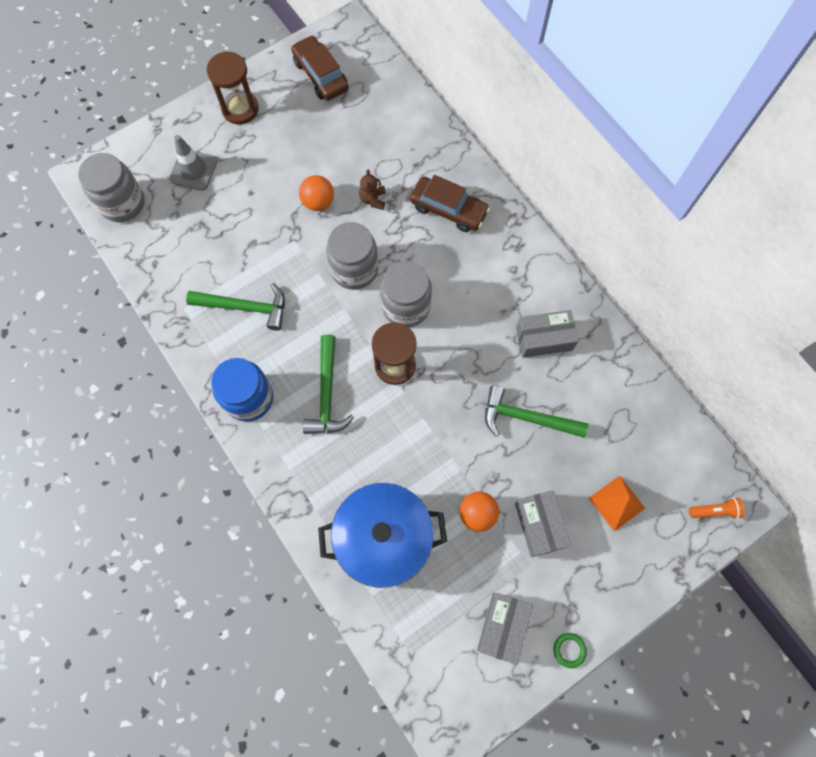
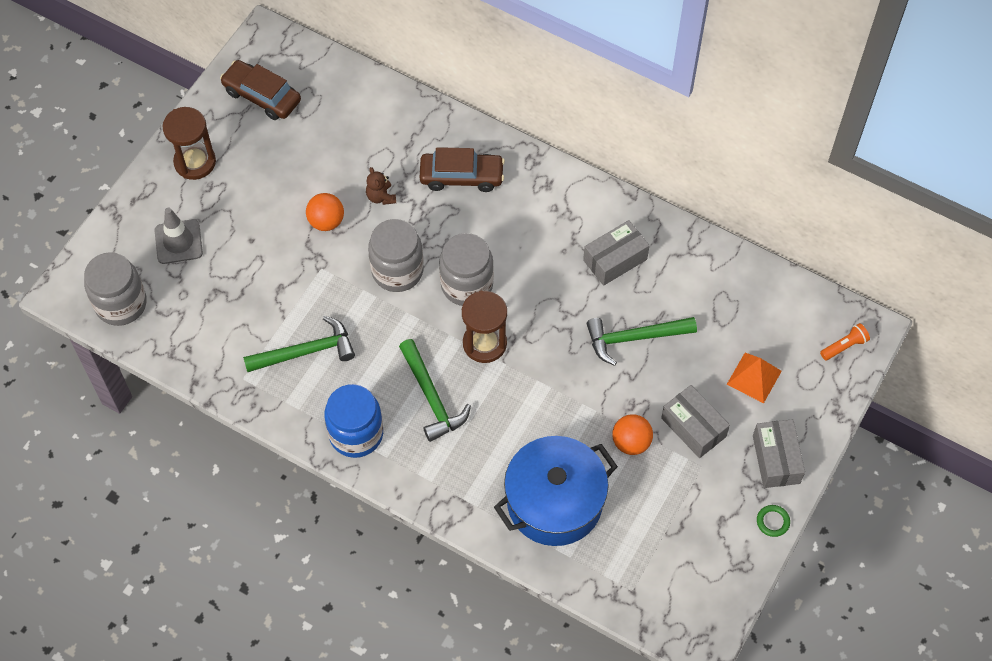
camera: 25 degrees left, 10 degrees down
grey box [477,593,533,665] -> grey box moved to [753,419,805,488]

